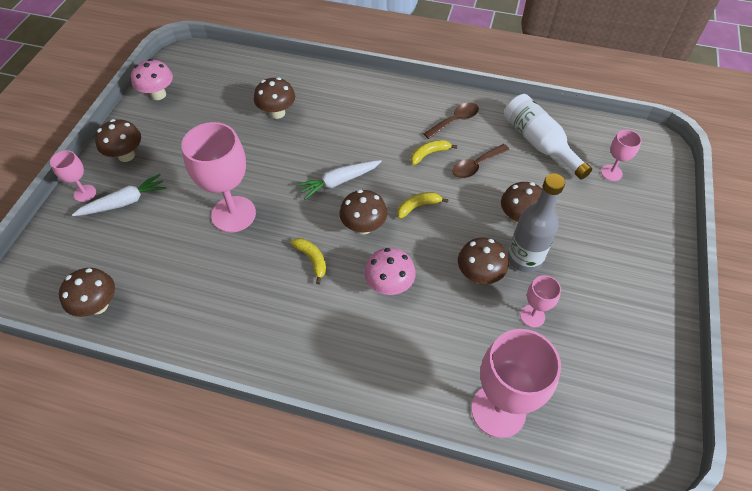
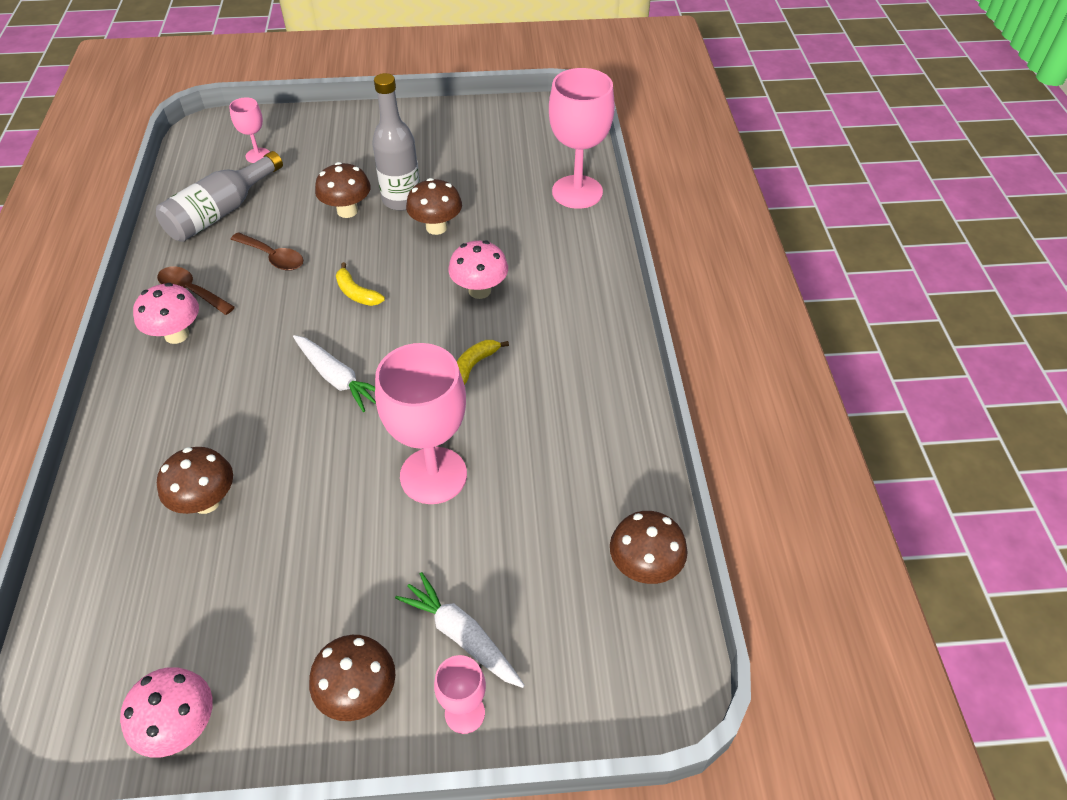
camera: 110 degrees left, 5 degrees down
brown mushroom [339,190,387,234] -> none
yellow banana [411,140,457,165] -> none
white bottle [504,94,592,179] -> grey bottle [156,151,283,242]
pink goblet [520,275,561,328] -> none
none -> pink mushroom [133,283,199,344]

